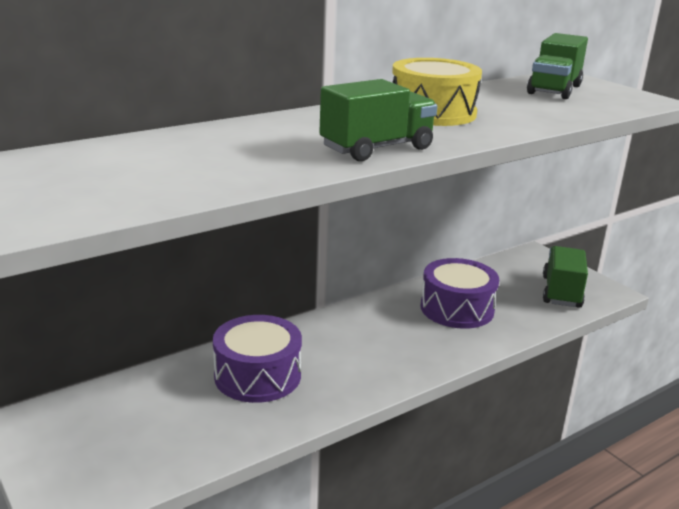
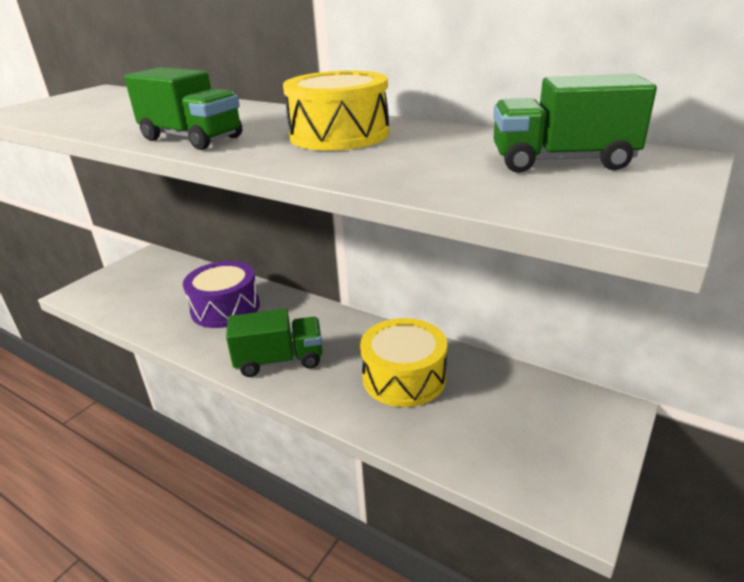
camera: 70 degrees right, 5 degrees up
purple drum [421,258,499,329] -> yellow drum [360,318,447,407]
green truck [543,246,588,308] -> green truck moved to [226,309,322,377]

